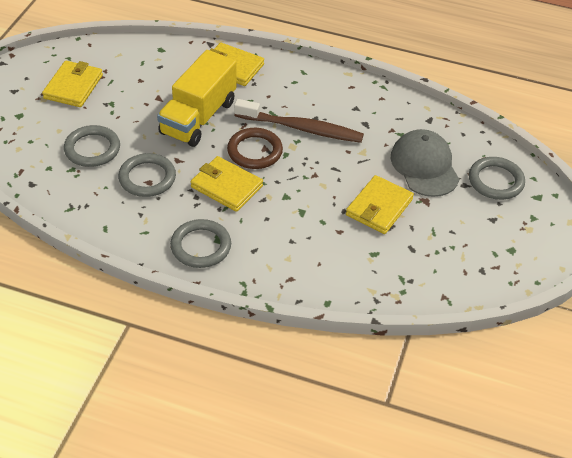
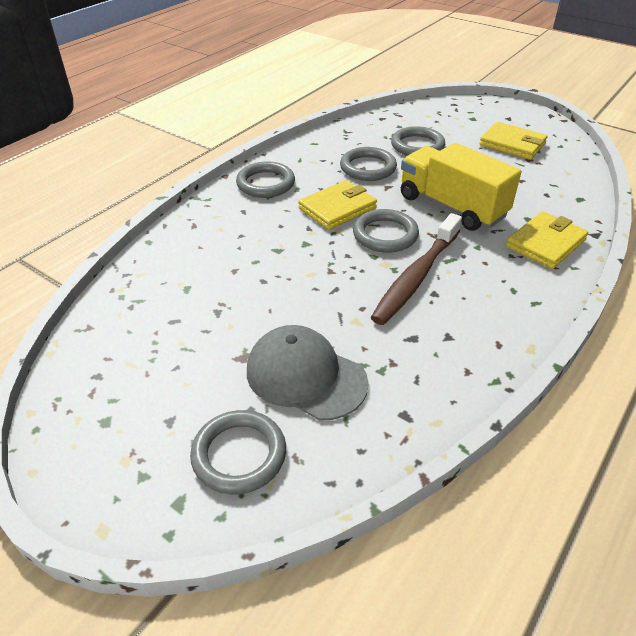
camera: 110 degrees right, 5 degrees down
brown ring [227,128,283,169] -> grey ring [353,209,419,253]
yellow wallet [346,175,414,234] -> none
grey cap [390,129,459,197] -> grey cap turned 150 degrees counterclockwise [247,325,369,421]

